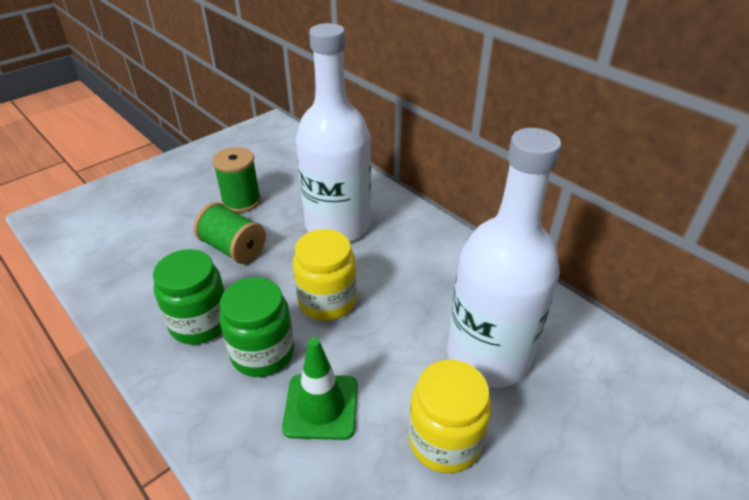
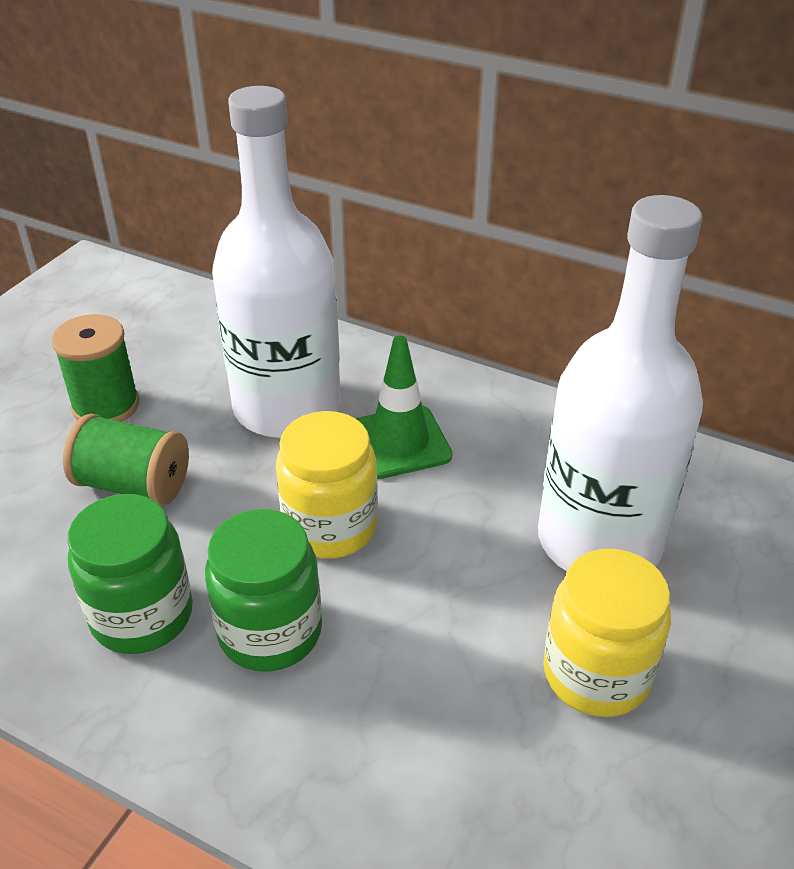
camera: 20 degrees left, 0 degrees up
green traffic cone [282,337,358,440] -> green traffic cone moved to [356,335,453,479]

